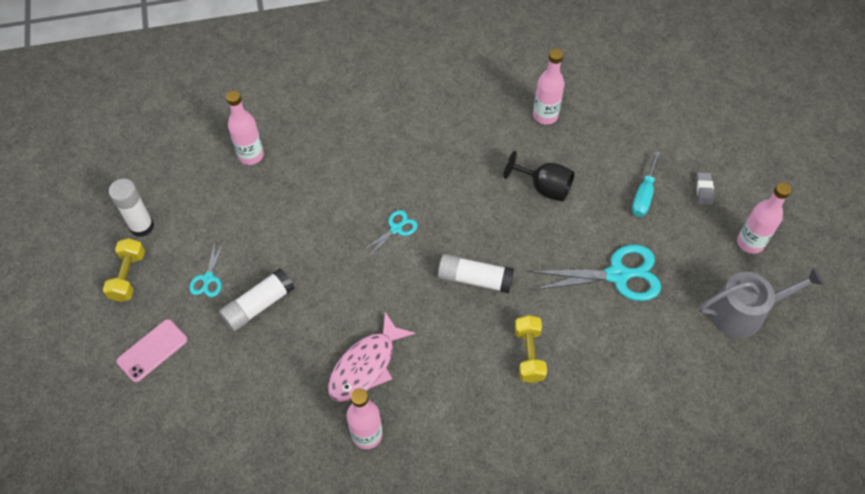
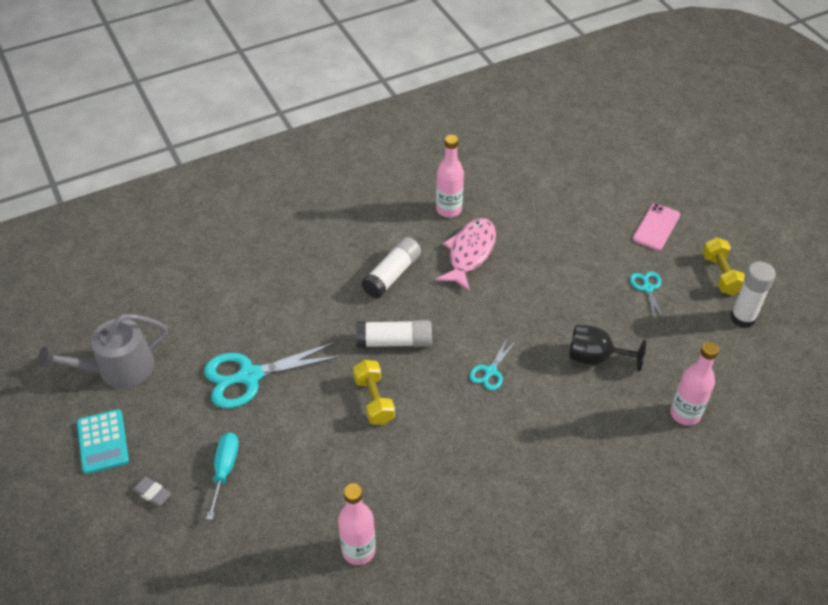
camera: 165 degrees right, 10 degrees down
white glue stick [219,268,294,331] -> white glue stick moved to [362,237,421,299]
black goblet [503,151,575,202] -> black goblet moved to [569,325,646,372]
yellow dumbbell [515,315,547,383] -> yellow dumbbell moved to [353,360,395,425]
grey eraser [696,172,714,205] -> grey eraser turned 45 degrees counterclockwise [132,476,171,506]
pink bottle [737,182,791,254] -> turquoise calculator [77,409,129,474]

